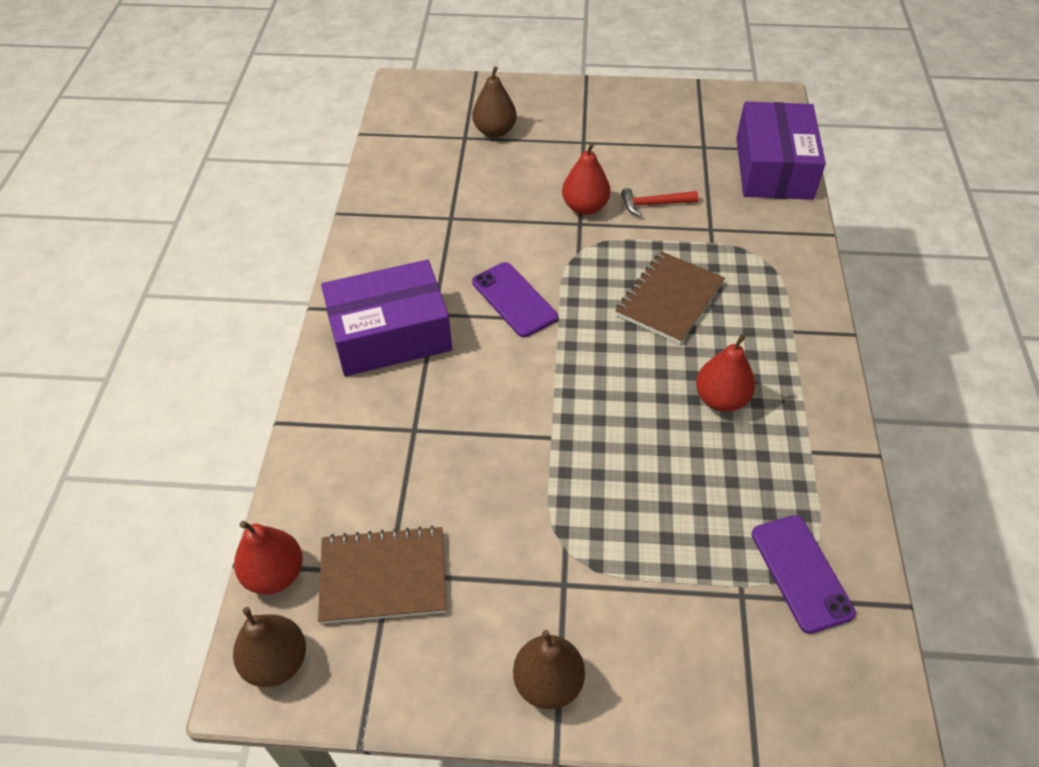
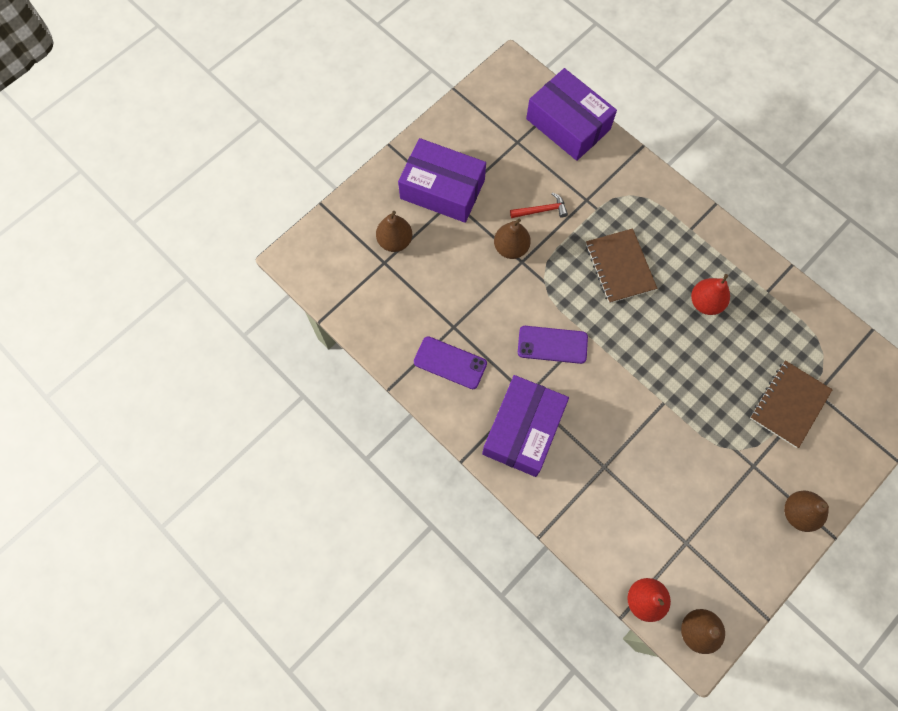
camera: 50 degrees left, 20 degrees up
brown notebook [318,525,446,624] -> brown notebook moved to [750,360,833,448]
red pear [562,142,610,215] -> brown pear [494,219,531,259]
red hammer [621,188,699,217] -> red hammer turned 135 degrees counterclockwise [510,192,568,218]
purple phone [752,515,856,634] -> purple phone moved to [414,336,487,389]
none -> purple box [398,138,486,223]

